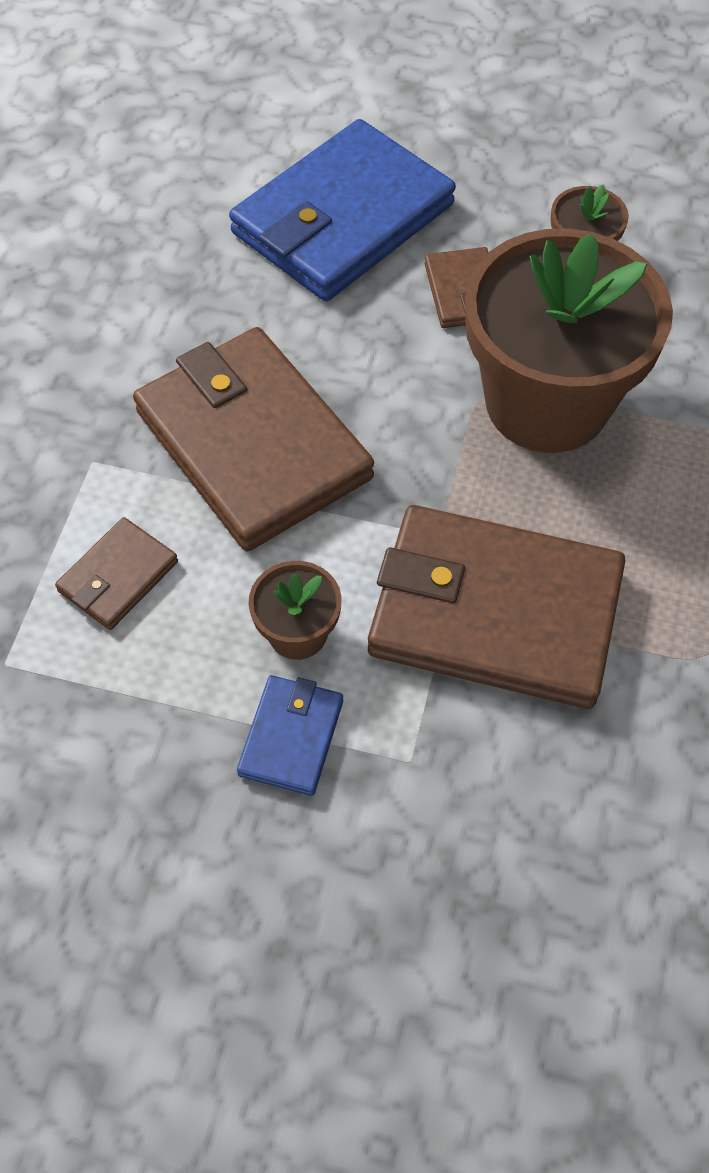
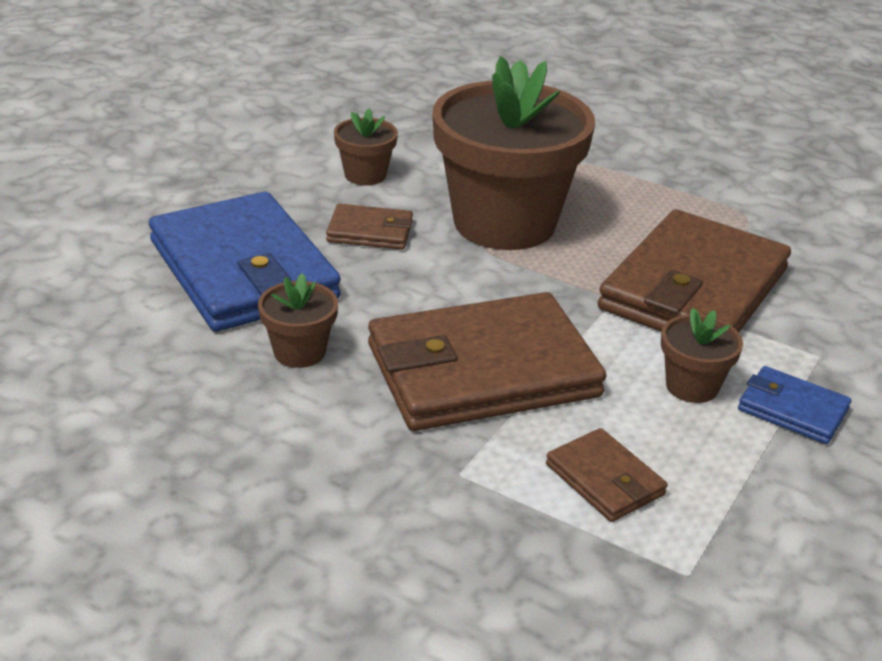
camera: 75 degrees left, 25 degrees down
none -> brown flower pot [258,273,338,368]

